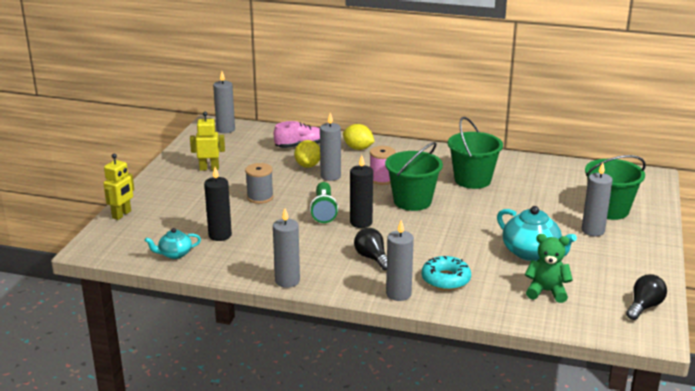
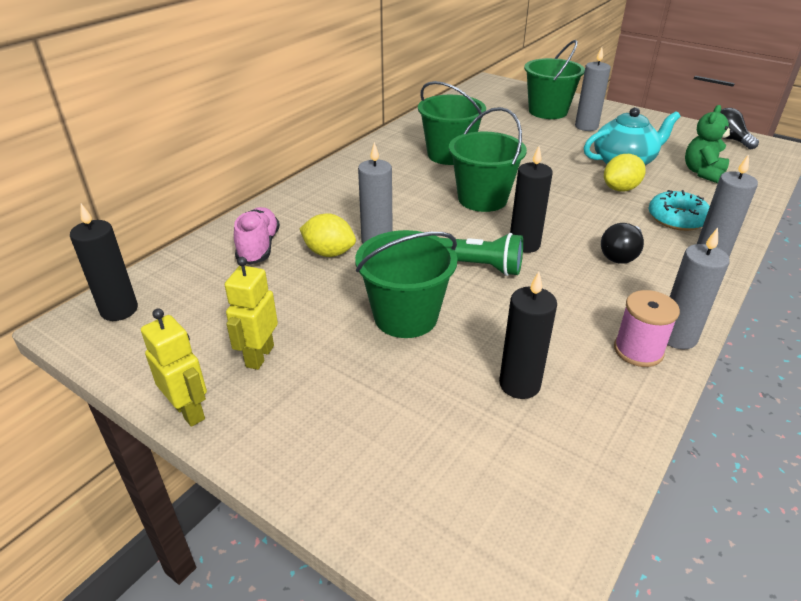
camera: 70 degrees left, 10 degrees up
yellow robot [103,154,134,220] -> yellow robot moved to [141,308,207,427]
turquoise teapot [145,228,201,259] -> none
grey candle [213,71,235,133] -> black candle [70,204,138,321]
grey spool [245,163,274,204] -> green bucket [355,230,458,338]
yellow lemon [343,124,375,150] -> yellow lemon moved to [604,154,646,191]
black light bulb [354,228,387,271] -> black light bulb turned 45 degrees counterclockwise [601,223,644,264]
pink spool [370,146,396,185] -> pink spool moved to [614,290,680,367]

